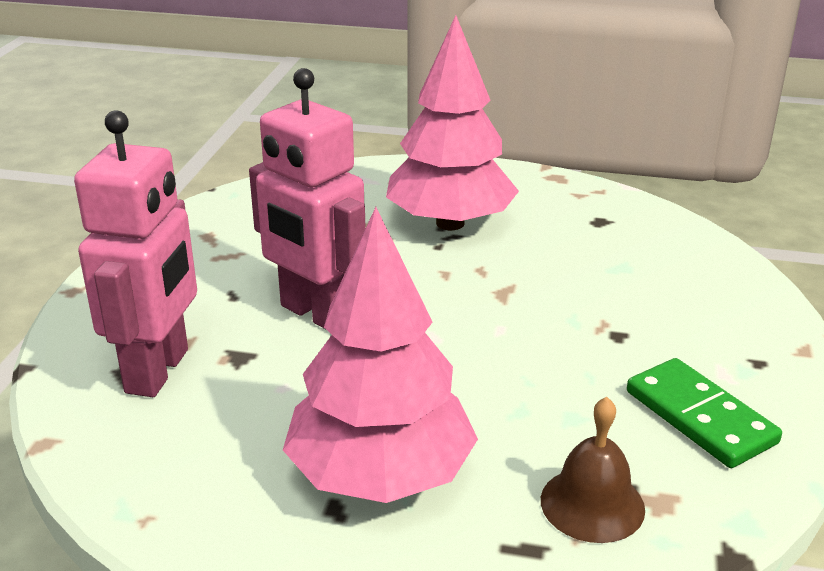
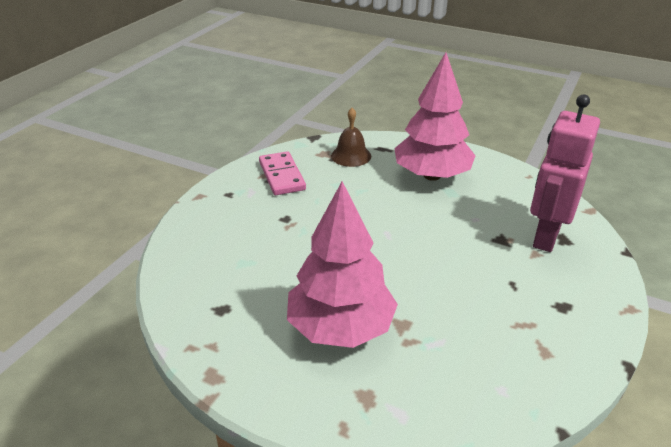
camera: 165 degrees left, 5 degrees up
pink robot [249,68,366,329] -> none
green domino [627,358,782,468] -> pink domino [259,151,306,195]

